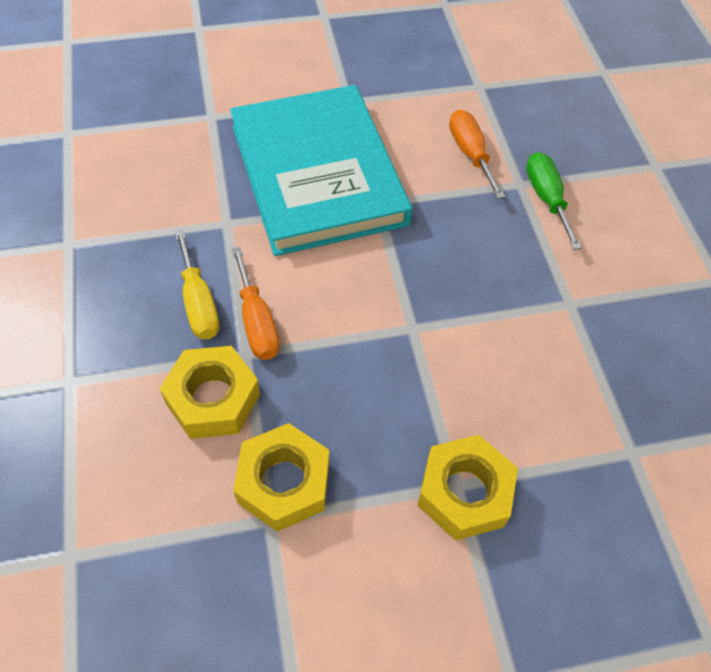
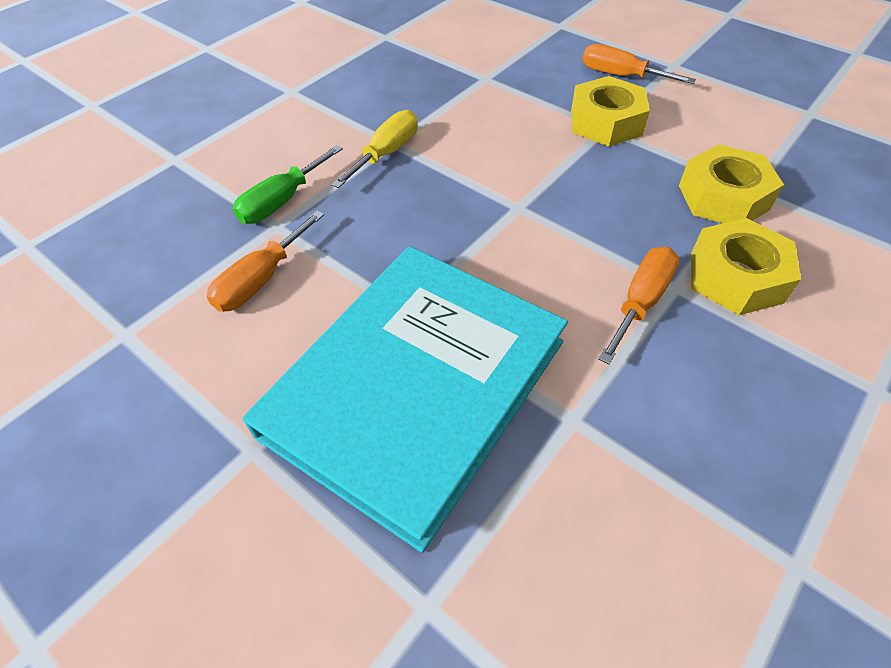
camera: 125 degrees left, 5 degrees down
yellow screwdriver [175,230,219,339] -> yellow screwdriver moved to [331,110,418,188]
none -> orange screwdriver [582,44,696,84]

